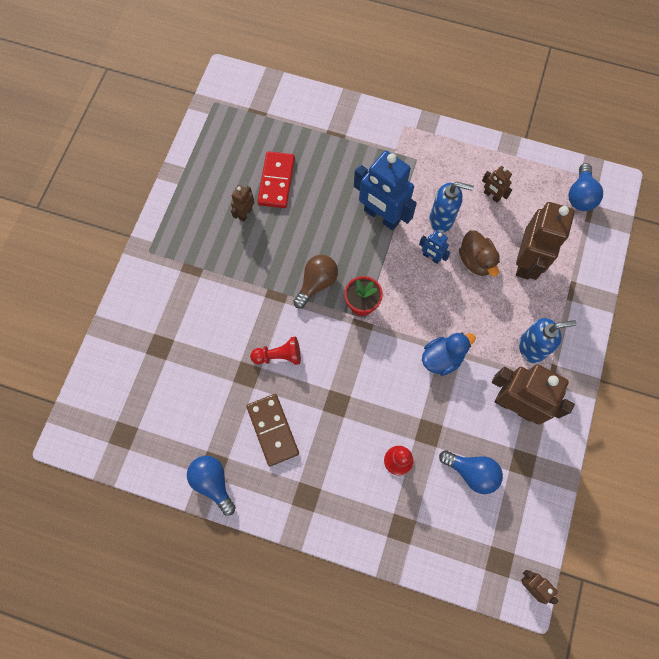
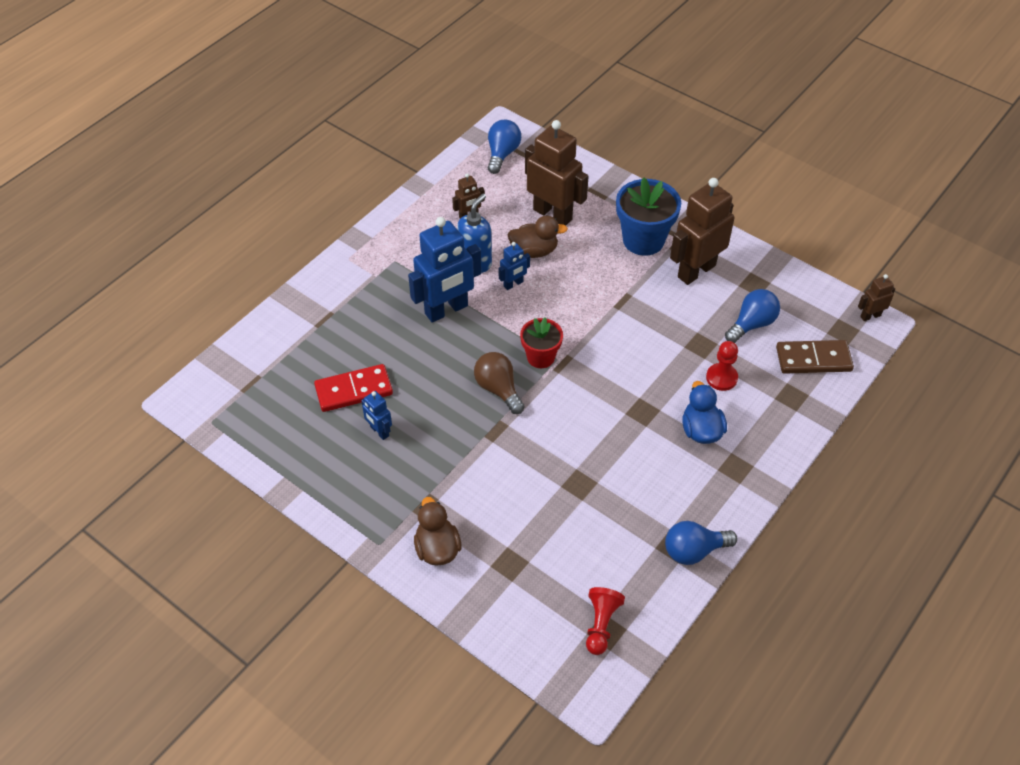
camera: 70 degrees left, 20 degrees down
brown robot [231,185,255,222] -> blue robot [361,391,392,440]
brown domino [246,394,299,466] -> brown domino moved to [776,340,854,374]
red pawn [250,336,301,365] -> red pawn moved to [586,587,625,655]
red domino [257,151,295,208] -> red domino turned 45 degrees counterclockwise [314,364,393,412]
blue duck [422,333,476,376] -> blue duck moved to [682,381,727,444]
blue soap dispenser [519,318,577,363] -> blue flower pot [616,177,681,256]
blue light bulb [569,163,603,211] -> blue light bulb turned 105 degrees counterclockwise [488,120,521,174]
none -> brown duck [414,497,462,566]

